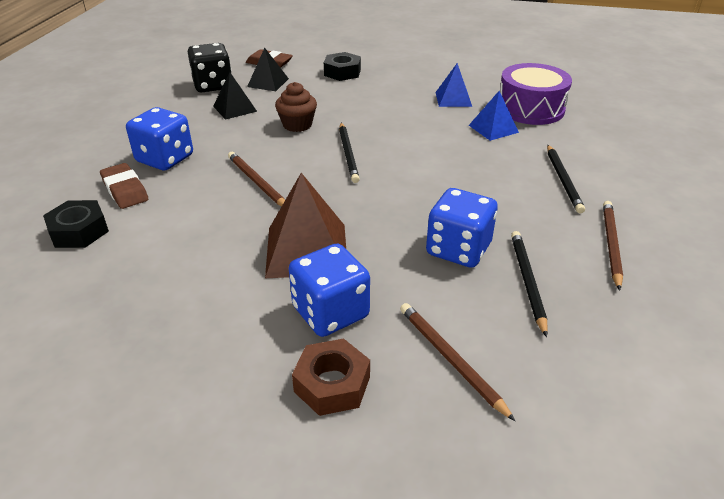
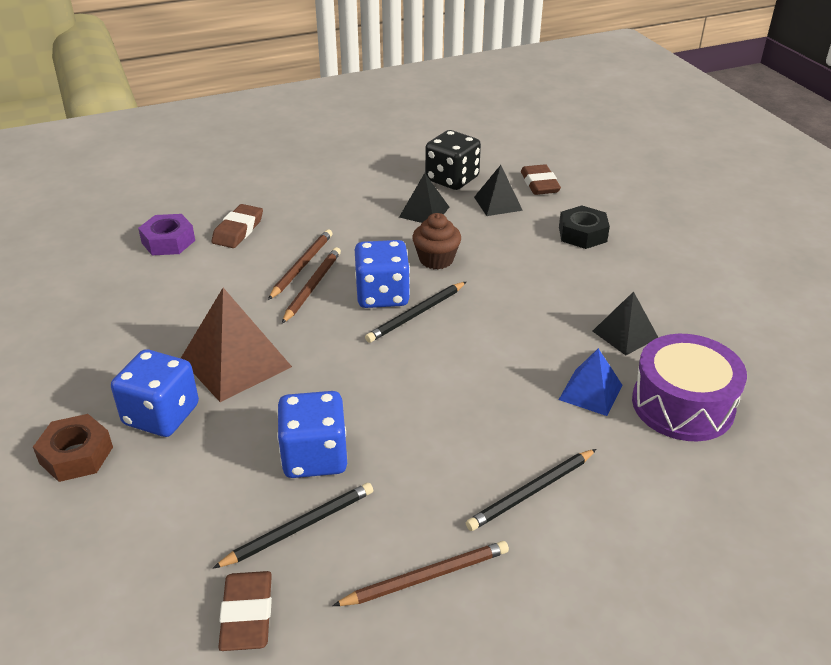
camera: 55 degrees right, 0 degrees up
black nut [43,200,109,248] -> purple nut [138,214,195,255]
blue dice [126,107,193,170] -> blue dice moved to [355,240,410,308]
brown pencil [400,303,515,421] -> brown pencil moved to [268,229,333,300]
blue pyramid [436,63,472,107] -> black pyramid [593,291,659,355]
none -> brown eraser [218,571,272,651]

